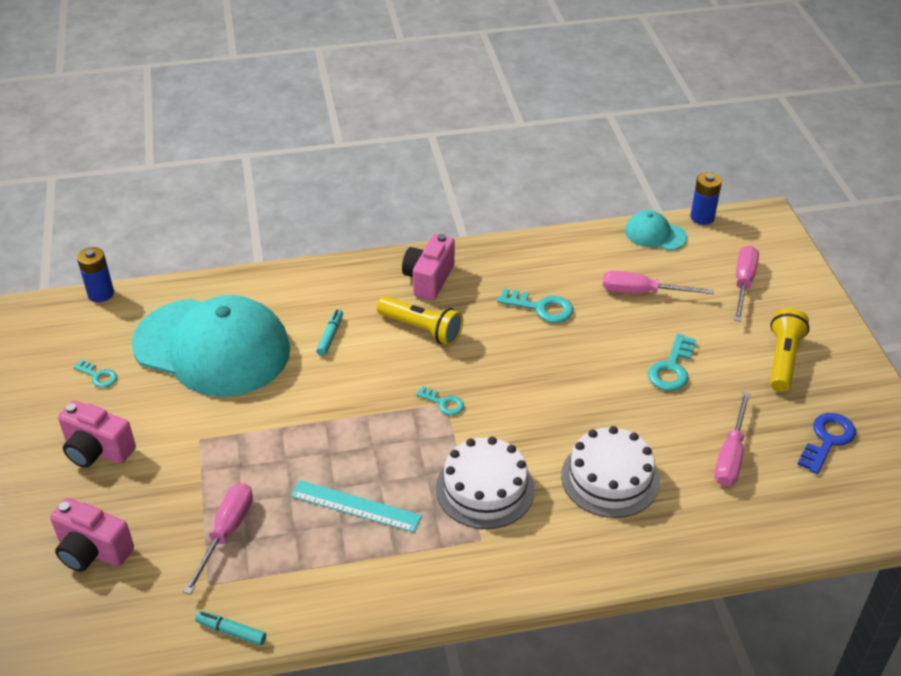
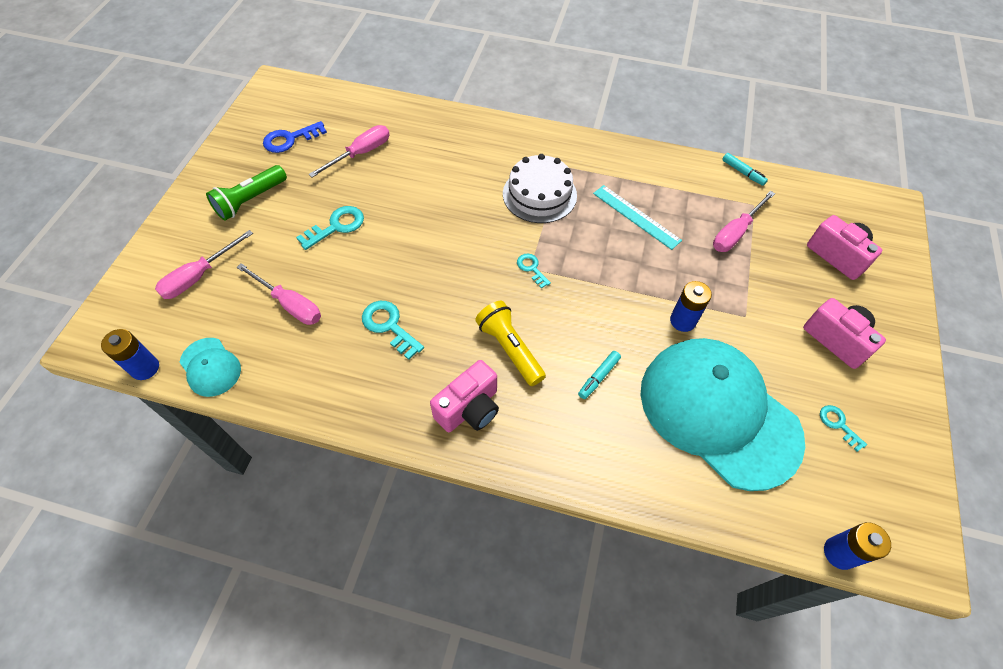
camera: 155 degrees left, 15 degrees up
white cake [561,426,660,518] -> none
yellow flashlight [770,308,809,392] -> green flashlight [206,165,287,221]
none -> blue battery [670,281,712,332]

